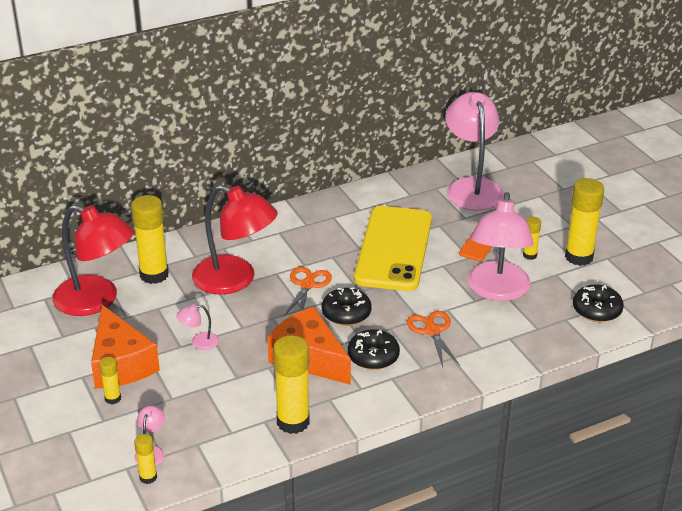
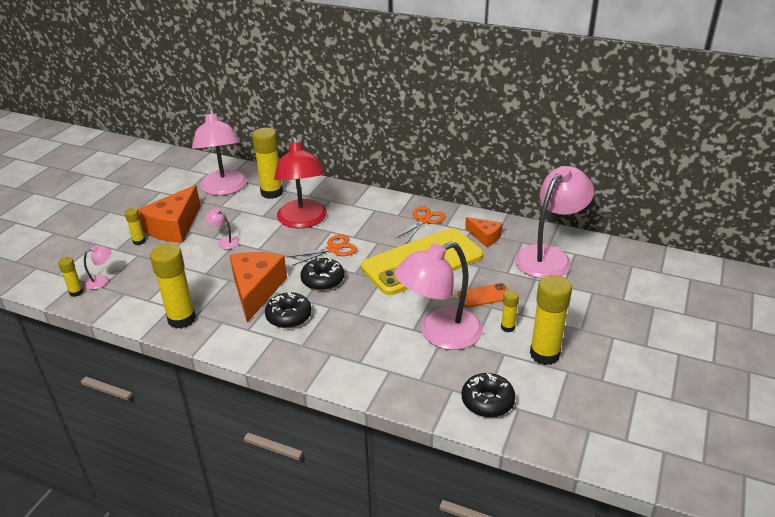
camera: 50 degrees right, 0 degrees up
red lamp [53,205,134,316] -> pink lamp [192,109,247,195]
orange scissors [407,311,460,367] -> orange scissors moved to [394,206,446,244]
none -> orange cheese [465,217,503,247]

